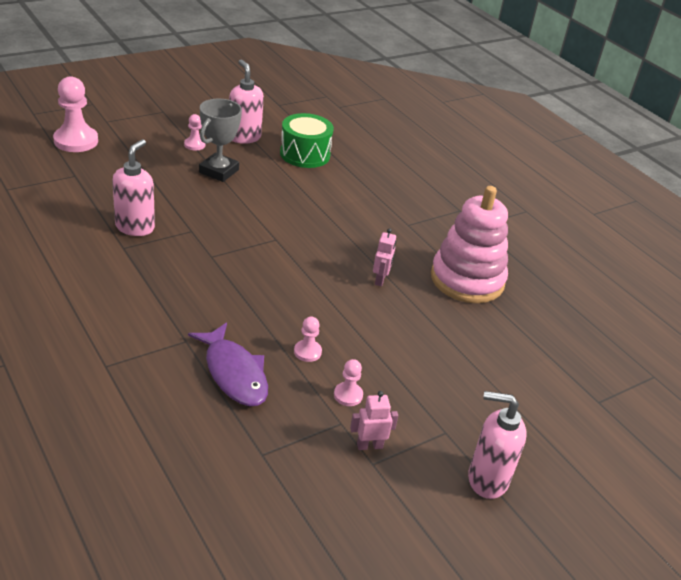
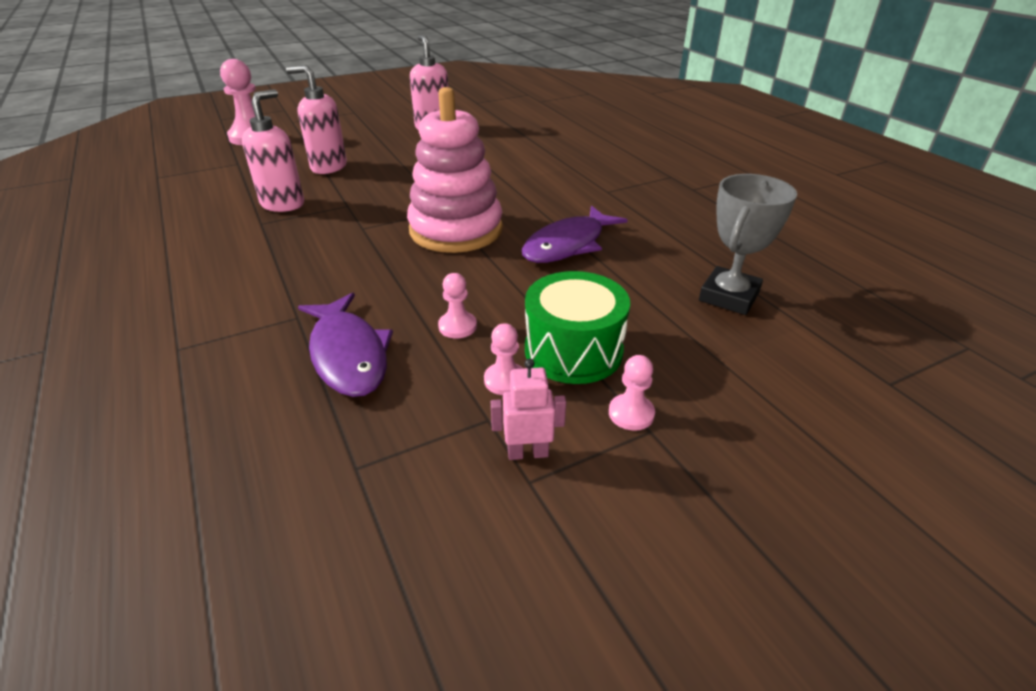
camera: 10 degrees right, 0 degrees up
pink pawn [184,114,205,151] -> pink pawn moved to [609,355,655,431]
grey trophy [199,99,242,182] -> grey trophy moved to [699,174,797,315]
green drum [280,113,334,168] -> green drum moved to [525,271,630,384]
pink robot [373,228,396,286] -> purple fish [522,205,628,263]
pink stacking toy [431,186,508,303] -> pink stacking toy moved to [407,87,503,253]
pink soap dispenser [468,391,527,499] -> pink soap dispenser moved to [286,65,347,174]

